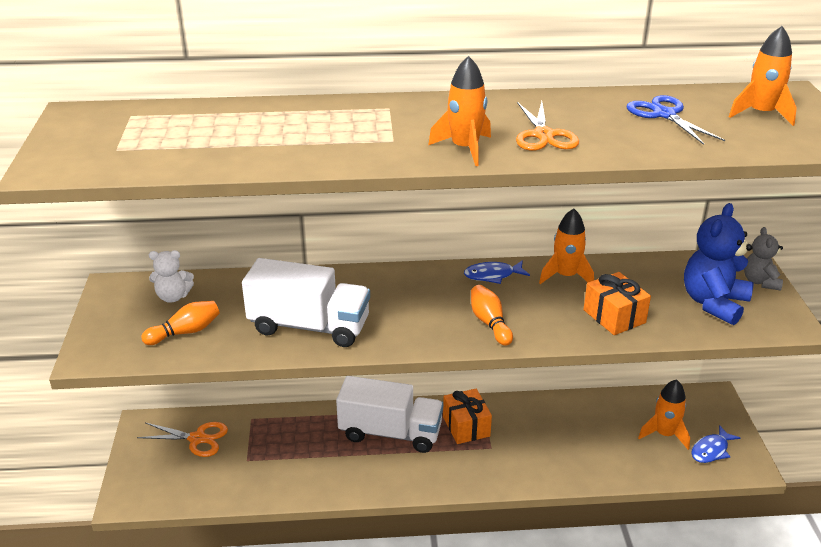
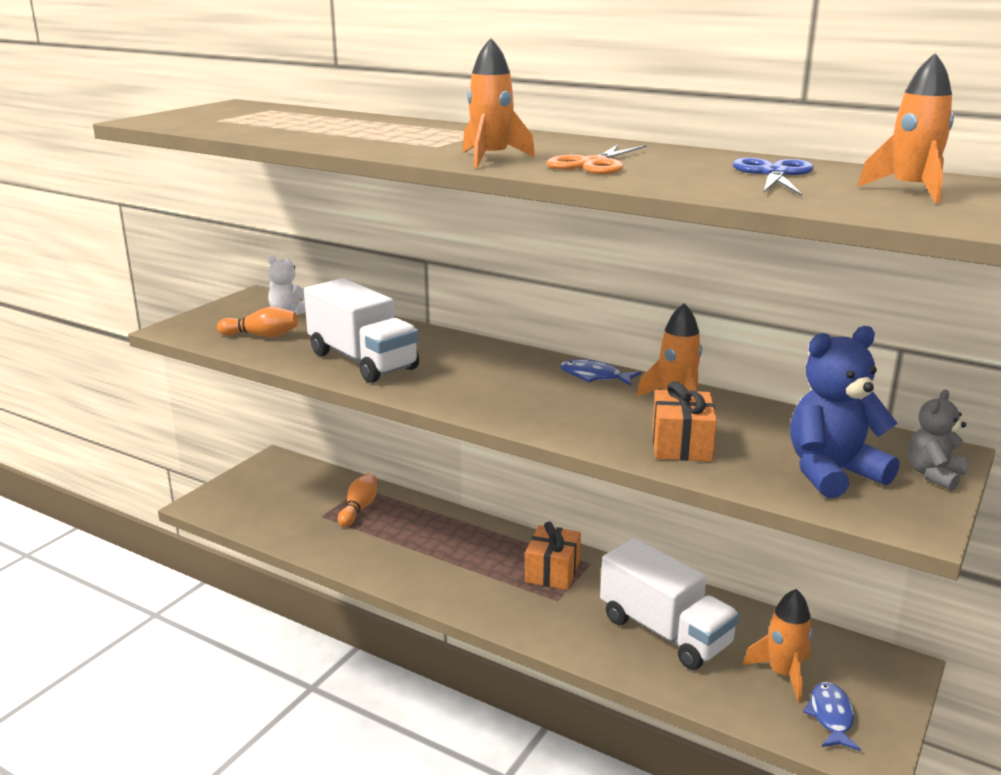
camera: 35 degrees right, 10 degrees down
orange scissors [137,422,228,457] -> none
white truck [336,376,443,453] -> white truck moved to [600,538,740,670]
orange bowling pin [471,285,513,346] -> orange bowling pin moved to [338,473,377,527]
blue fish [691,425,740,463] -> blue fish turned 105 degrees clockwise [803,682,861,751]

